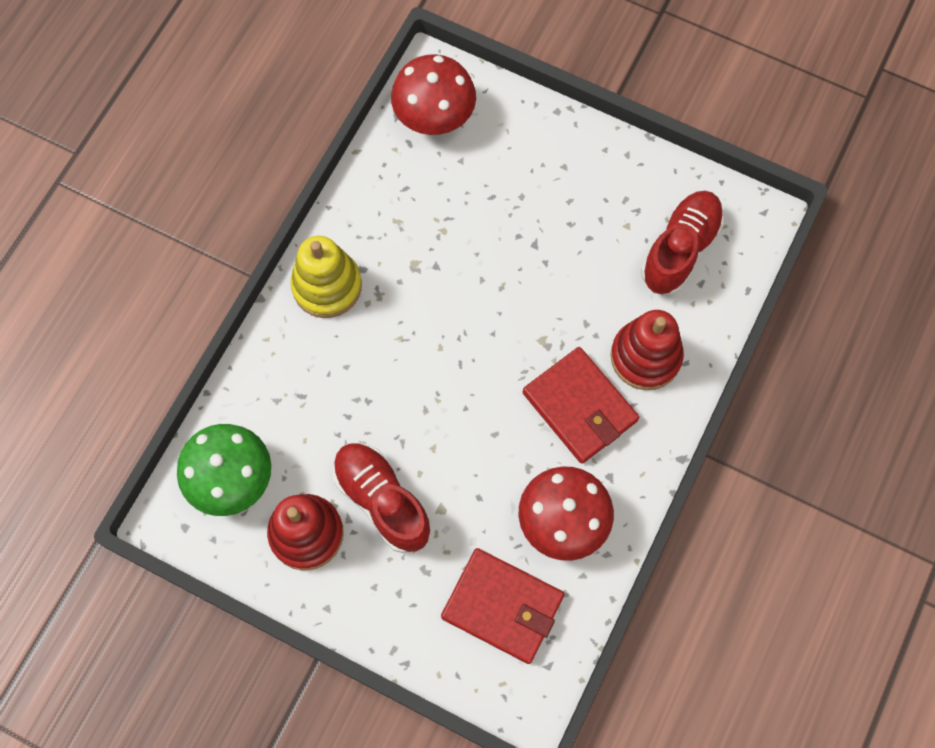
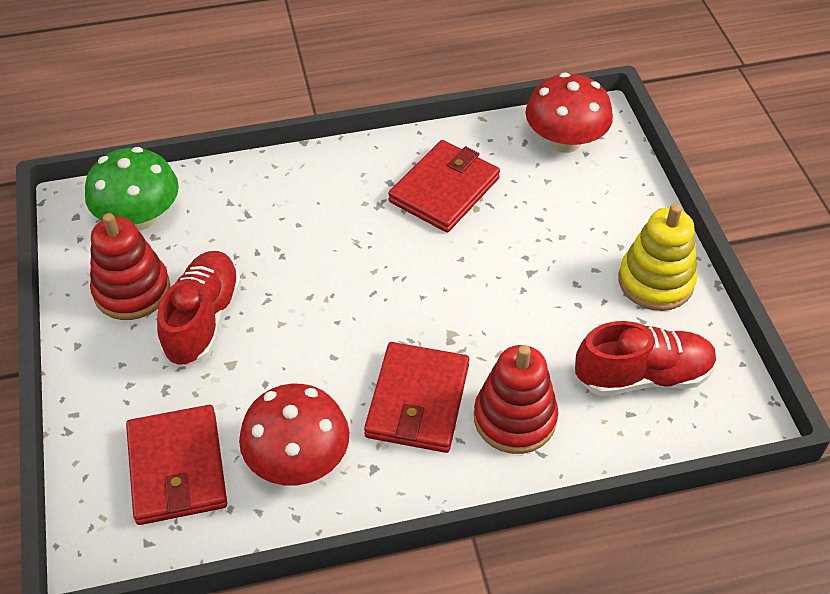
camera: 50 degrees right, 20 degrees down
yellow stacking toy [290,236,362,318] -> yellow stacking toy moved to [618,204,697,311]
none -> red wallet [388,140,500,233]

